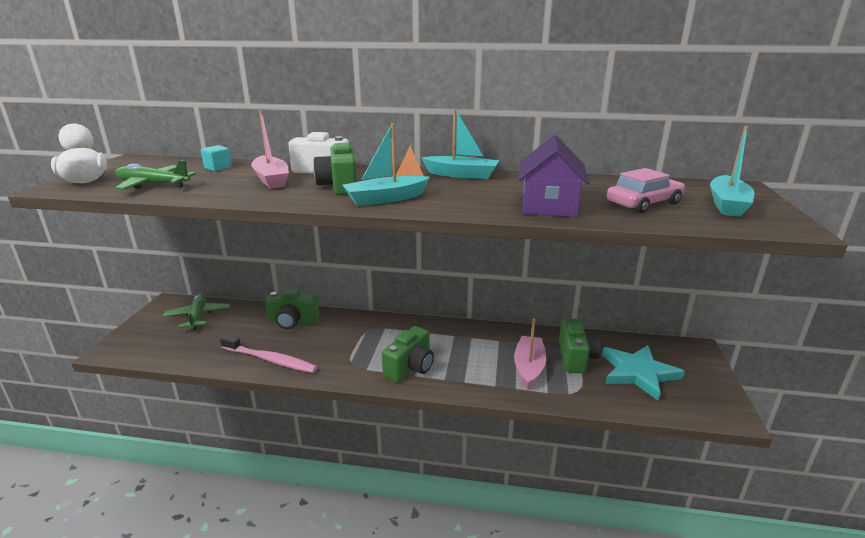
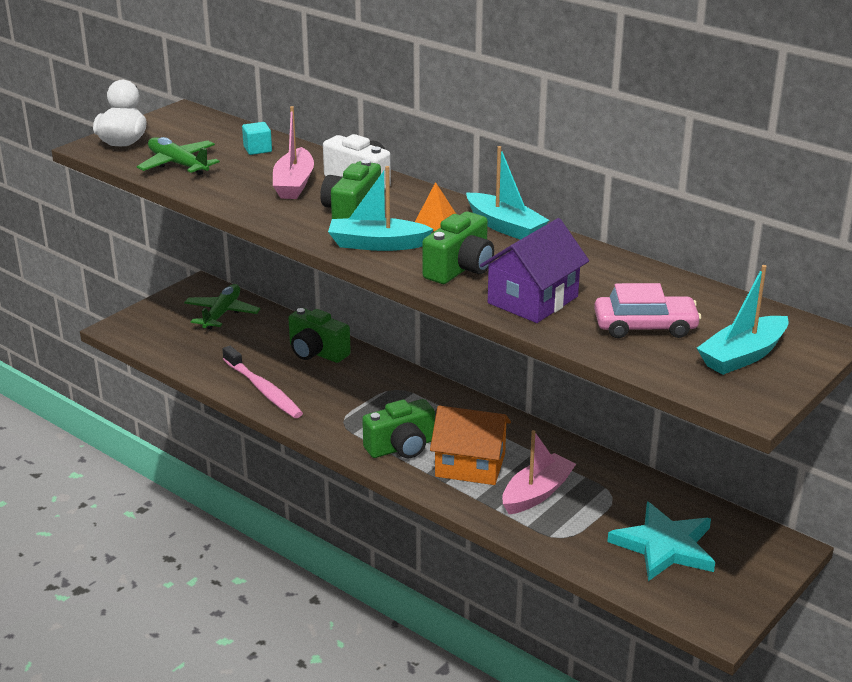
camera: 30 degrees right, 5 degrees up
green camera [559,318,601,374] -> green camera moved to [422,212,494,284]
none -> orange house [430,406,511,485]

